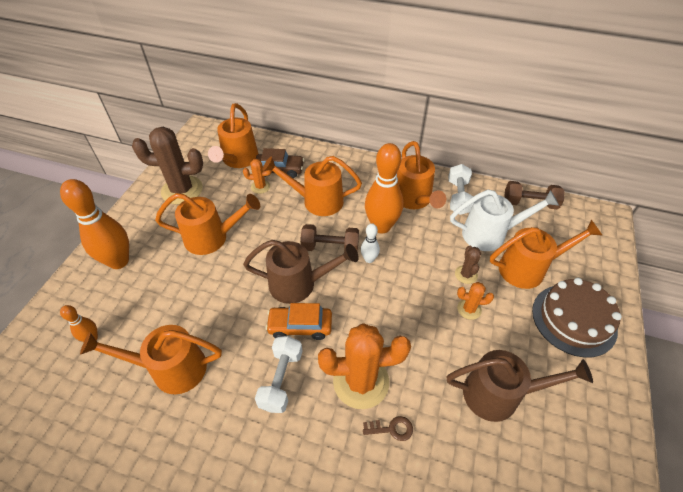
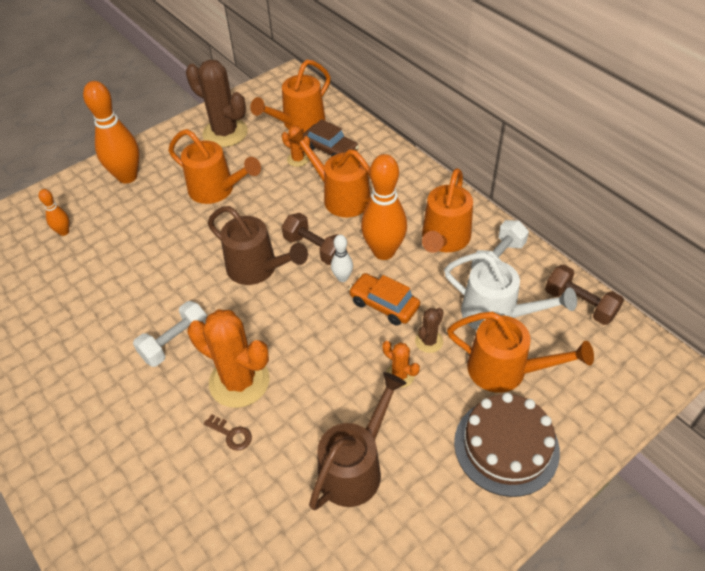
camera: 35 degrees right, 0 degrees up
orange watering can [80,325,222,394] -> none
orange car [266,303,332,340] -> orange car moved to [349,273,420,326]
brown watering can [447,350,593,422] -> brown watering can turned 90 degrees counterclockwise [309,372,407,510]

